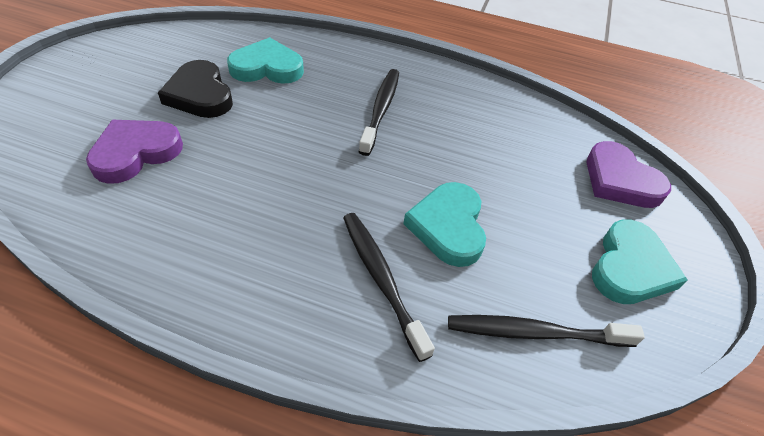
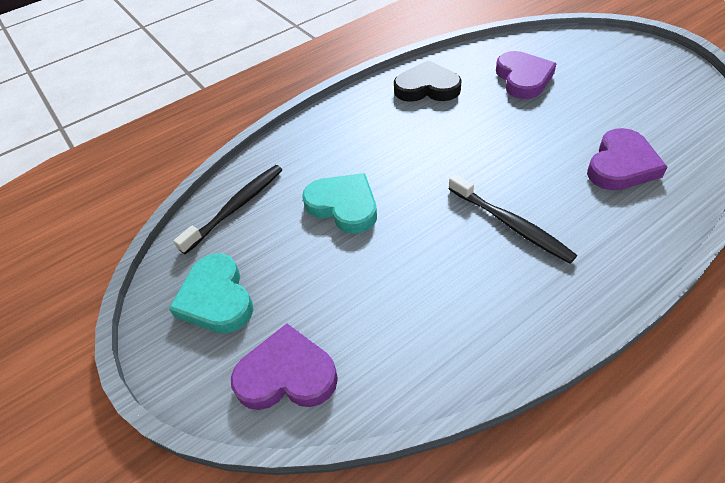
camera: 135 degrees right, 0 degrees up
black heart [158,60,233,118] -> black heart moved to [394,60,462,102]
turquoise heart [227,37,304,84] -> purple heart [587,128,668,190]
black toothbrush [343,213,435,362] -> none

